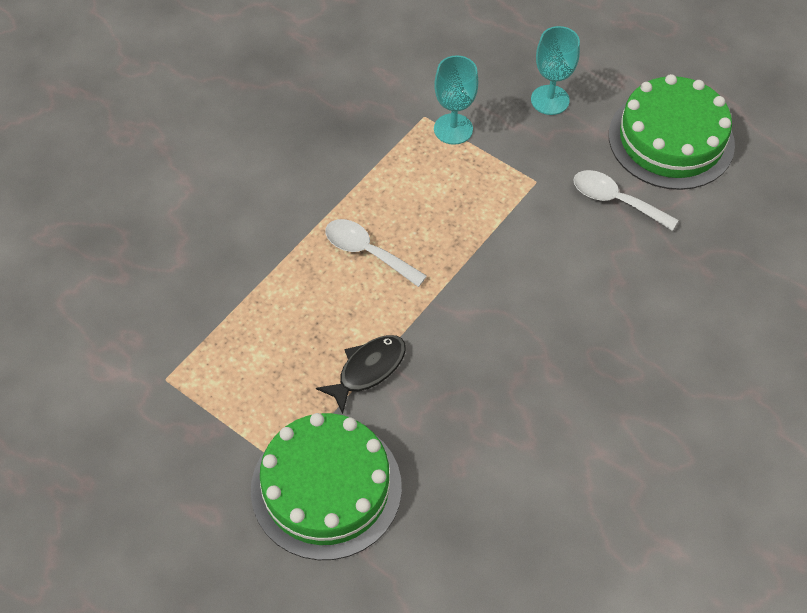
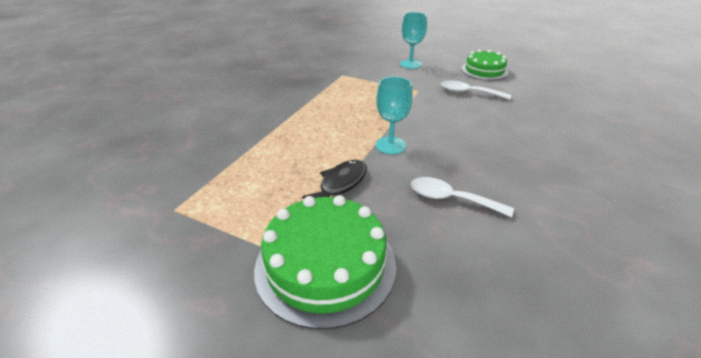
camera: 10 degrees left, 20 degrees down
white spoon [325,219,427,287] -> white spoon moved to [411,177,514,217]
turquoise goblet [434,55,478,145] -> turquoise goblet moved to [375,76,412,154]
green cake [609,74,735,190] -> green cake [461,49,508,80], size x0.63

